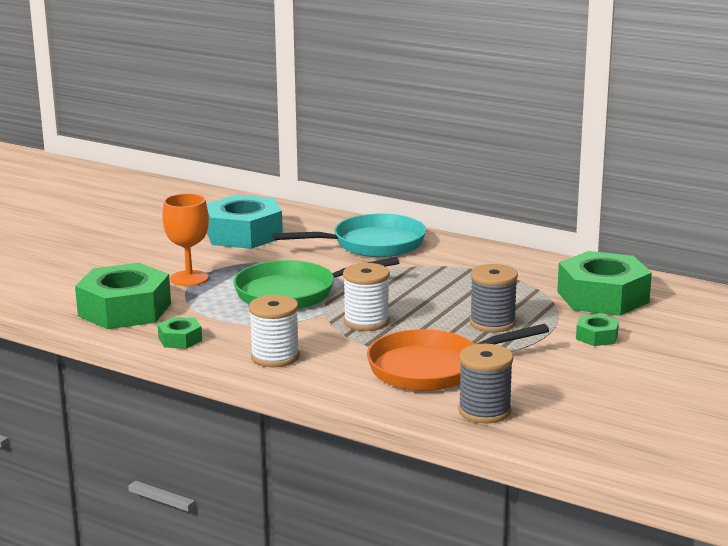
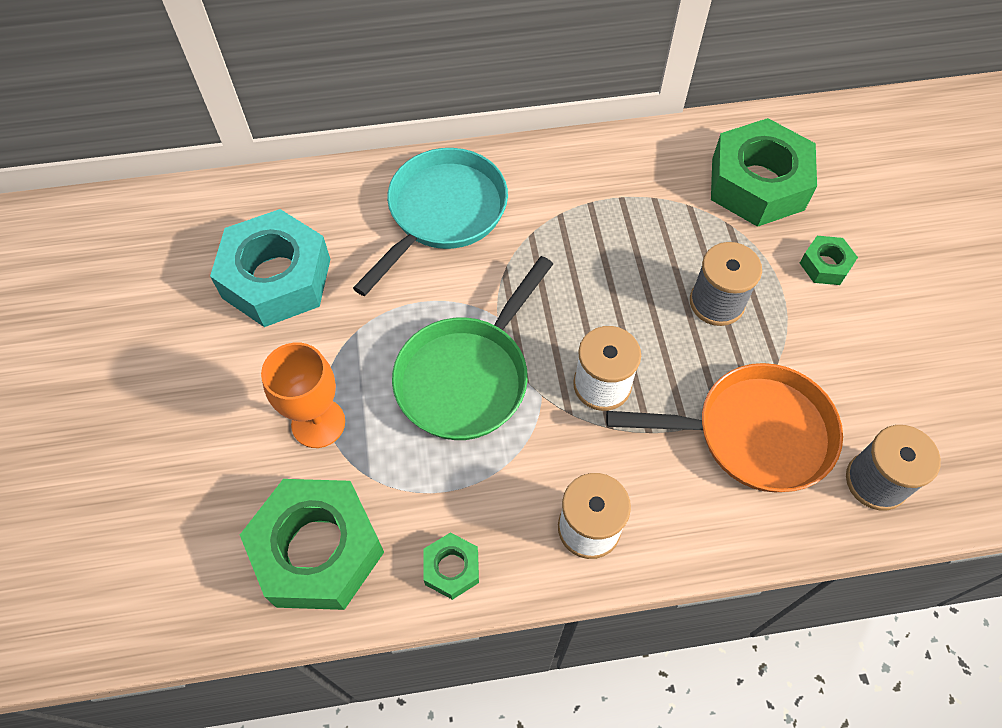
camera: 40 degrees left, 40 degrees up
orange pan [367,324,549,391] -> orange pan turned 120 degrees counterclockwise [606,363,843,493]

